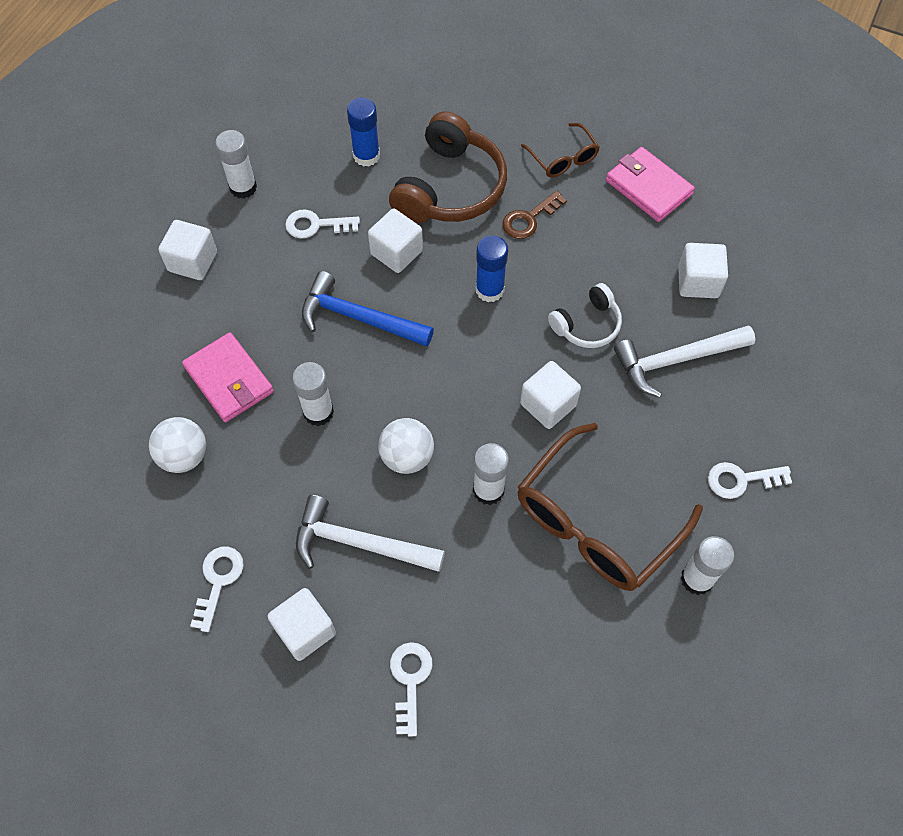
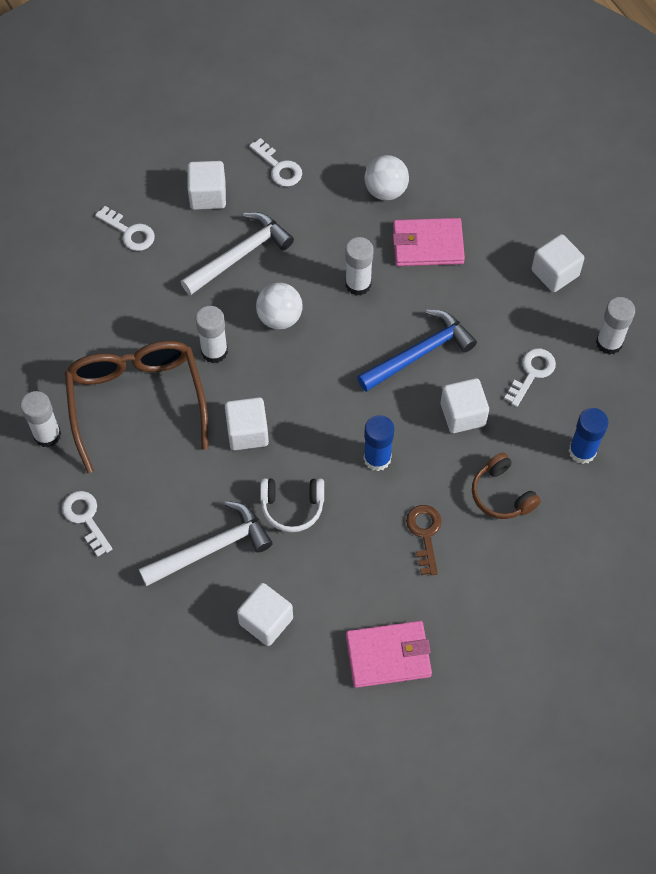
camera: 125 degrees right, 0 degrees up
brown headphones [389,111,507,223] -> brown headphones [472,453,541,519], size x0.55
brown glasses [521,123,600,178] -> none
white headphones [548,283,622,348] -> white headphones turned 90 degrees counterclockwise [260,478,324,532]
white hammer [614,325,755,397] -> white hammer turned 45 degrees clockwise [139,501,273,586]
white key [708,462,792,499] -> white key turned 60 degrees counterclockwise [62,491,112,556]

